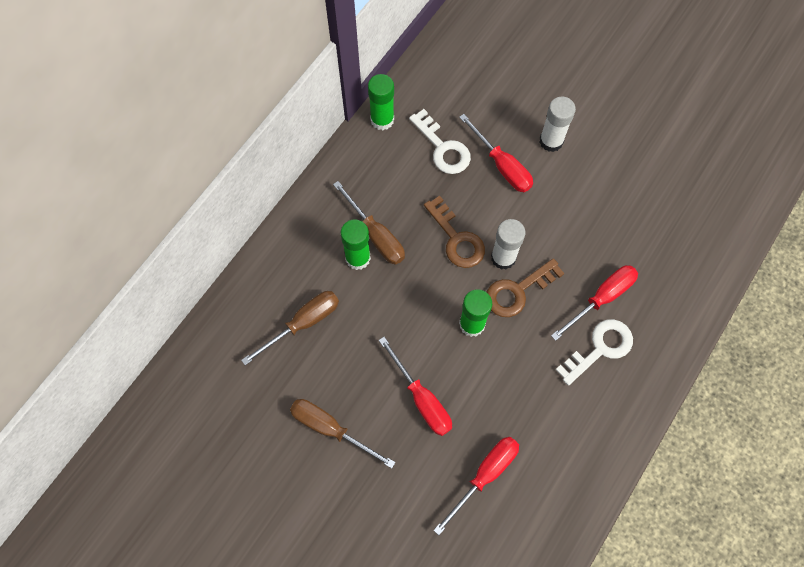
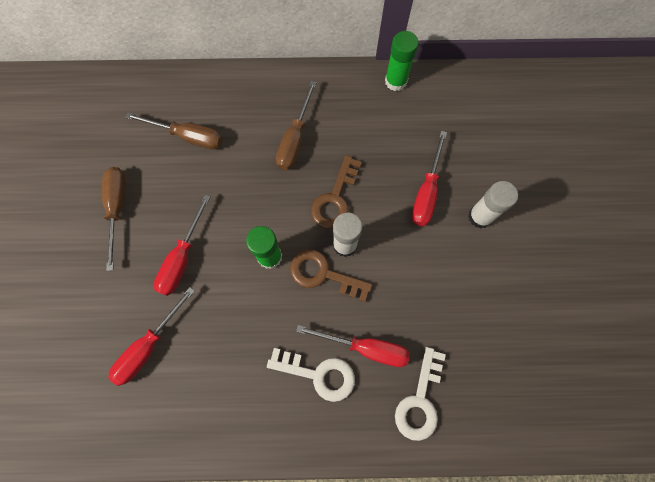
camera: 55 degrees right, 5 degrees up
green glue stick [341,220,371,270] -> none
white key [409,109,471,174] -> white key moved to [395,347,446,441]
red screwdriver [433,437,519,535] -> red screwdriver turned 120 degrees clockwise [109,287,195,386]

